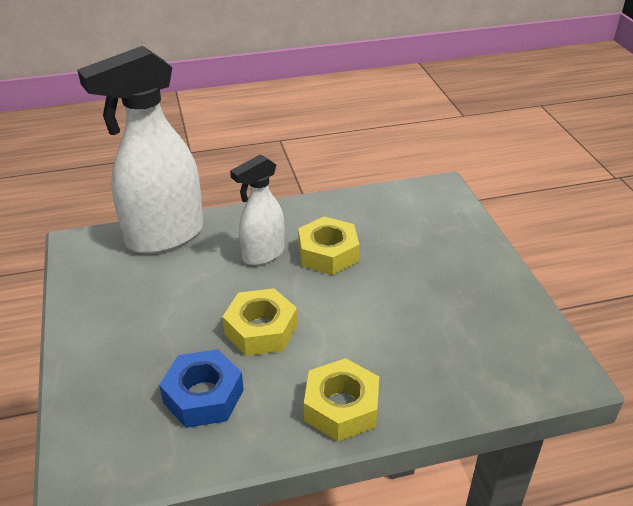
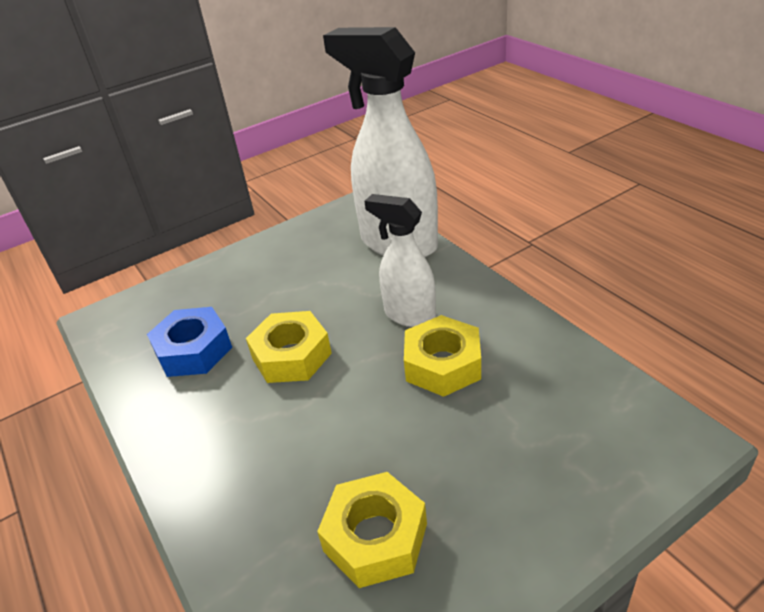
camera: 75 degrees right, 0 degrees up
yellow nut [304,358,379,441] -> yellow nut moved to [317,472,427,588]

